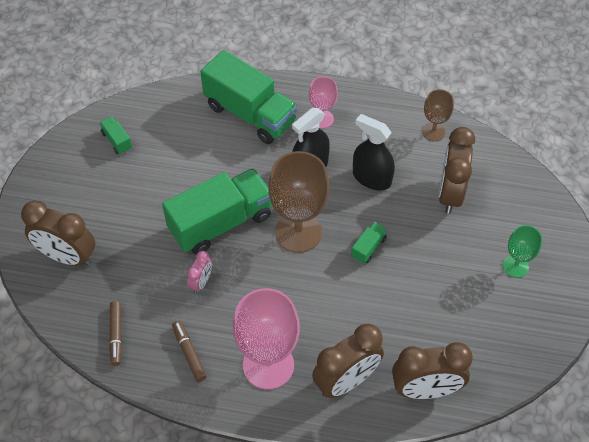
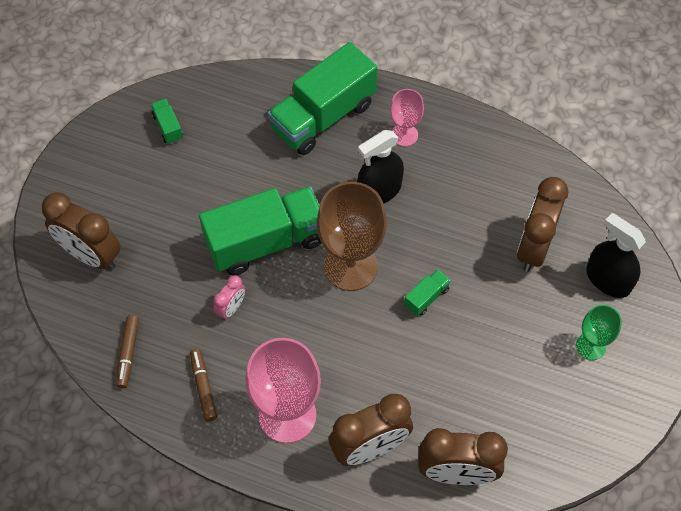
camera: 10 degrees right, 5 degrees up
green truck [200,50,297,144] -> green truck turned 90 degrees clockwise [268,42,378,155]
black spray bottle [353,114,395,190] -> black spray bottle moved to [586,213,646,298]
brown goblet [422,89,454,141] -> none

